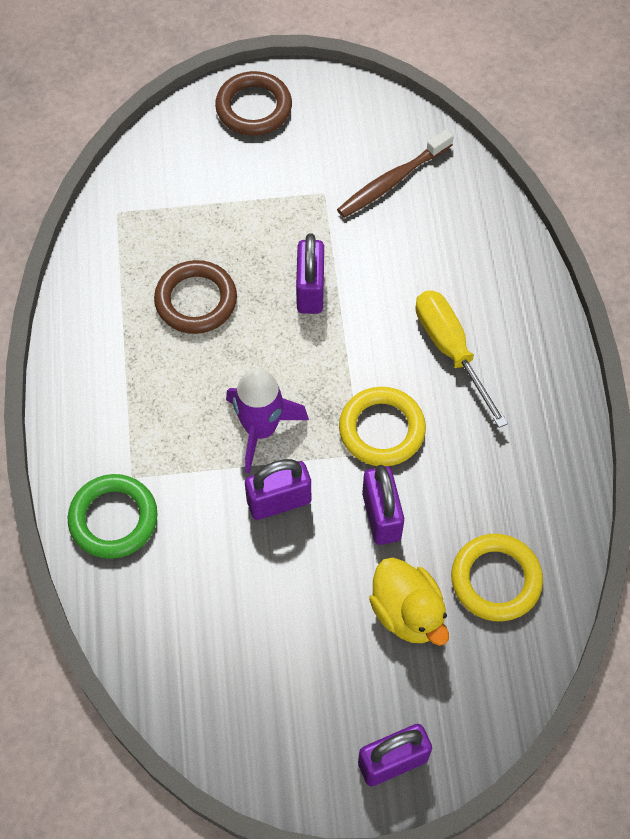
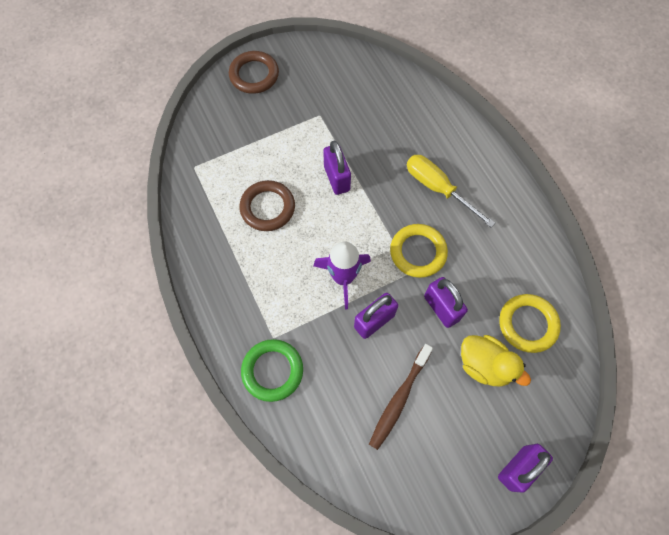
camera: 20 degrees left, 5 degrees up
brown toothbrush [337,129,454,218] -> brown toothbrush moved to [369,344,433,450]

